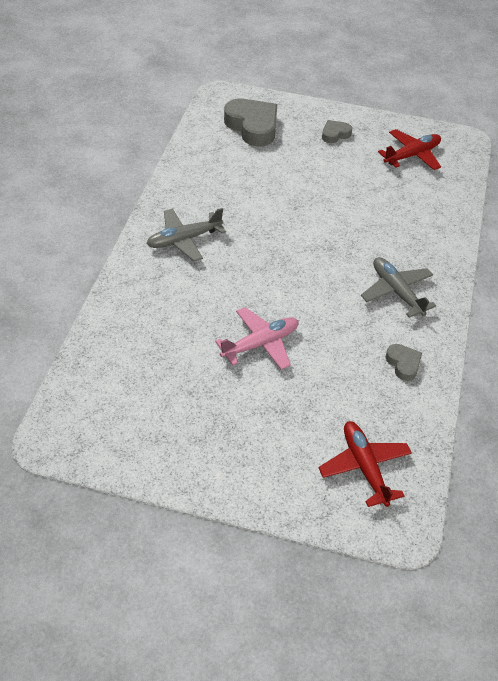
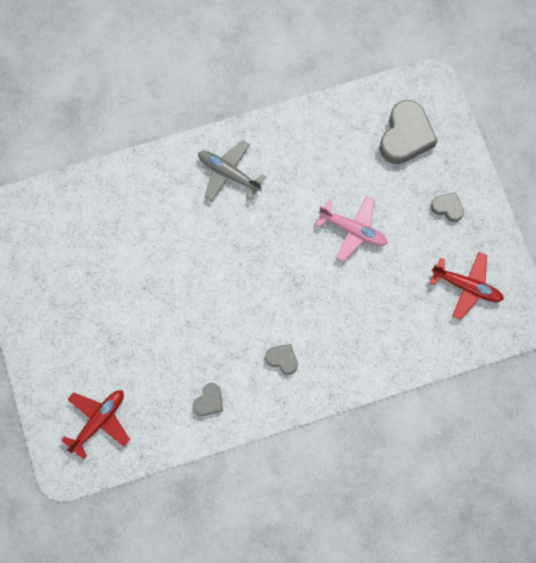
camera: 60 degrees right, 25 degrees up
pink plane [215,307,299,370] -> pink plane moved to [316,196,388,262]
grey plane [361,257,436,318] -> grey heart [265,344,298,375]

